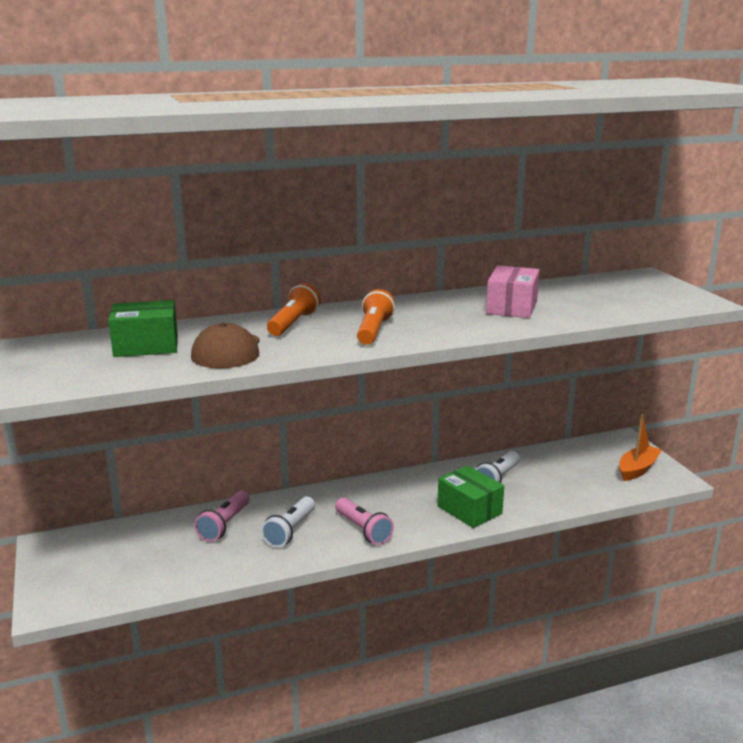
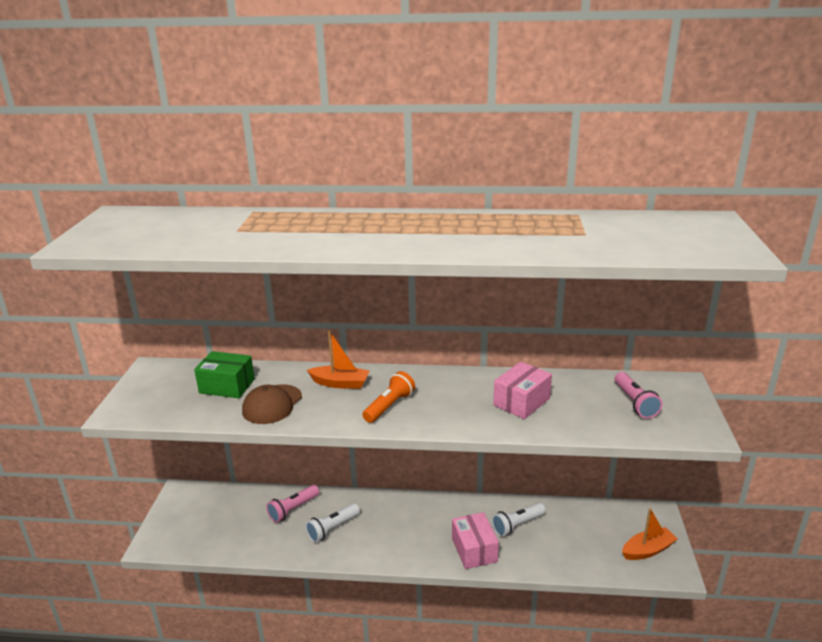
camera: 25 degrees right, 5 degrees up
orange flashlight [267,283,321,336] -> orange boat [307,331,370,389]
pink flashlight [335,497,394,545] -> pink flashlight moved to [615,372,662,419]
green box [437,465,504,528] -> pink box [452,512,499,569]

